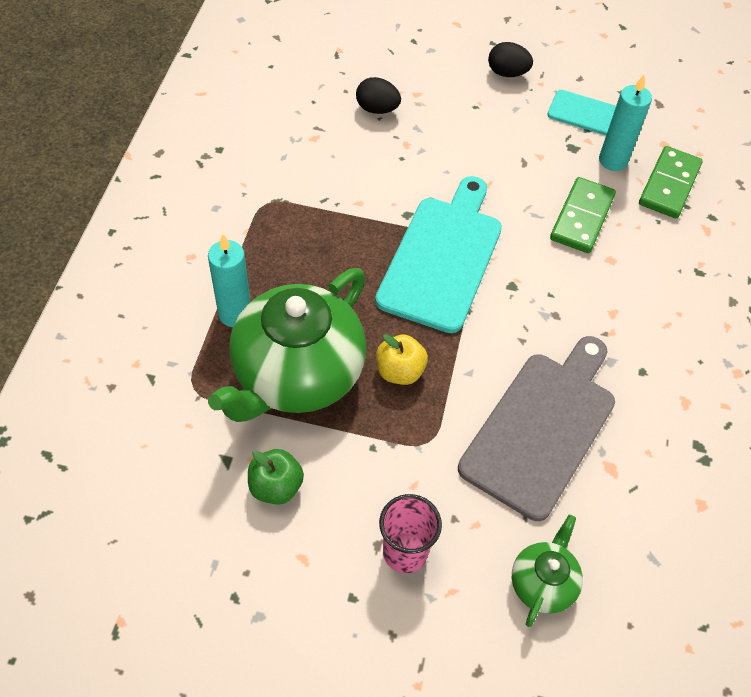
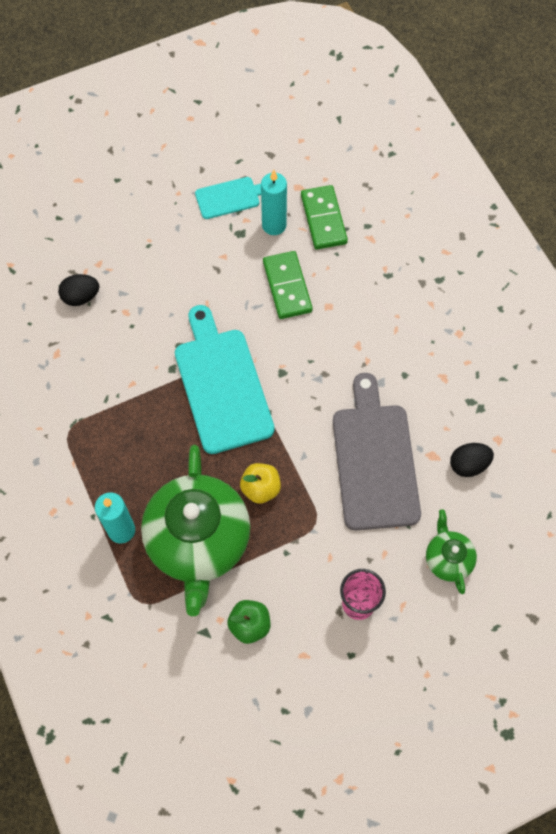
camera: 35 degrees left, 10 degrees up
black egg [488,42,533,77] -> black egg moved to [450,443,494,477]

